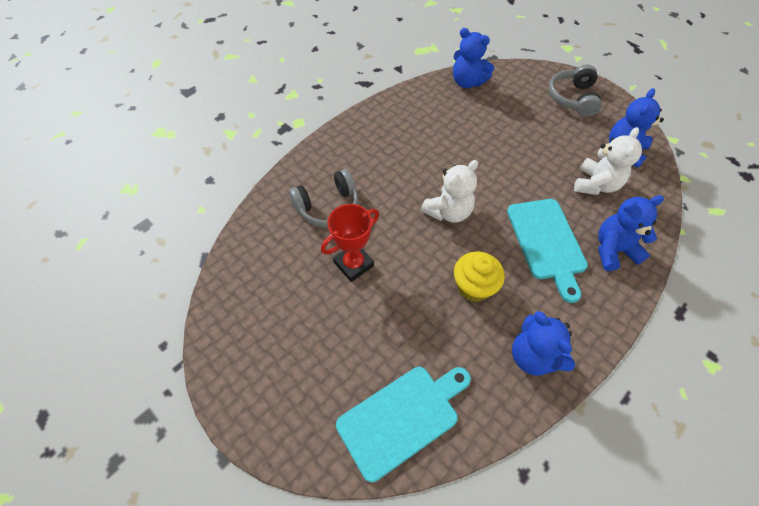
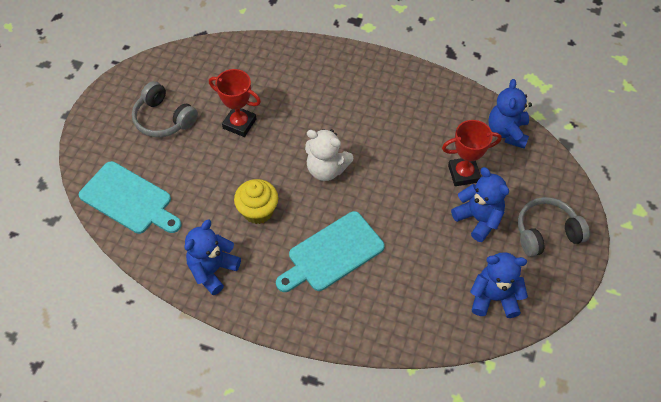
camera: 65 degrees right, 0 degrees up
grey headphones [289,169,359,228] -> grey headphones moved to [132,81,198,137]
white teddy bear [574,127,642,195] -> none
blue teddy bear [598,195,664,271] -> blue teddy bear moved to [451,167,509,242]
none -> red trophy [442,120,502,186]

